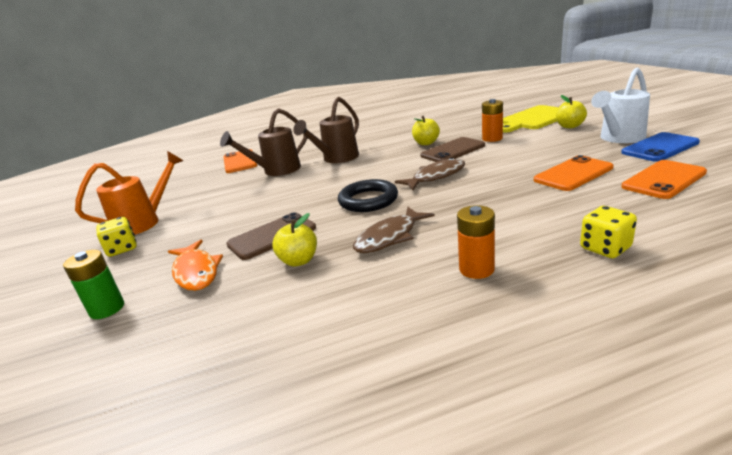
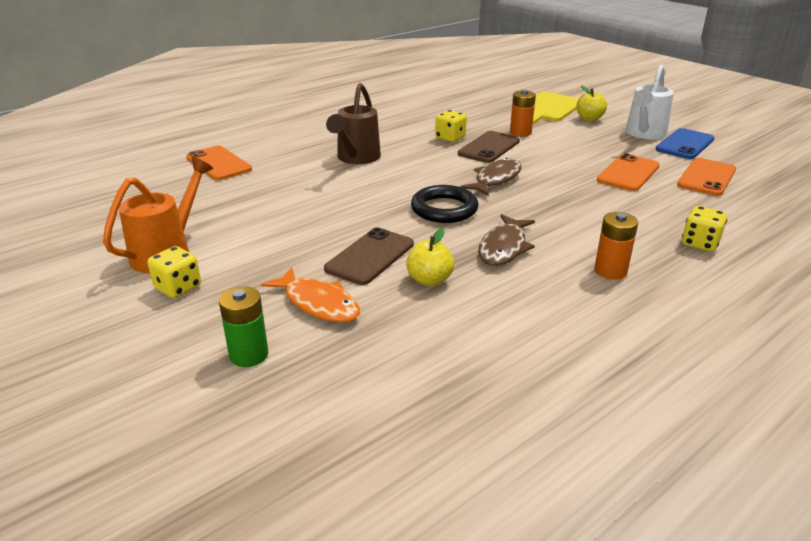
camera: 25 degrees left, 5 degrees up
brown watering can [220,108,307,176] -> none
yellow apple [412,116,440,145] -> yellow dice [435,110,467,142]

